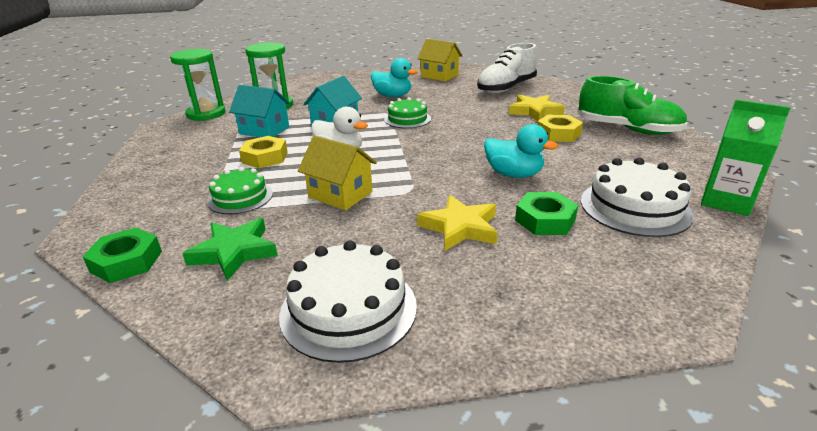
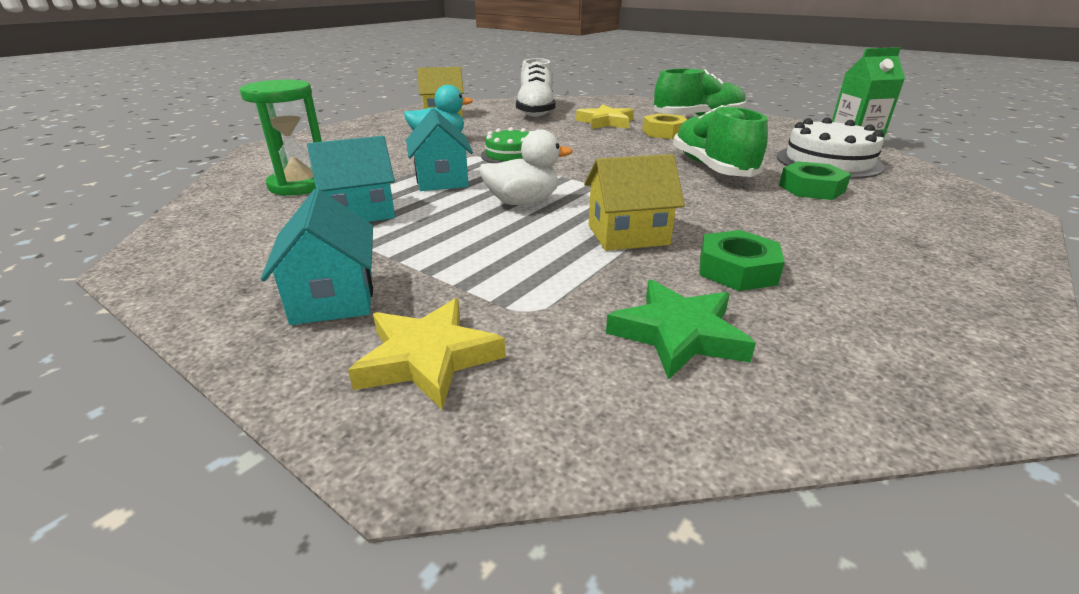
camera: 45 degrees left, 0 degrees up
green nut [83,228,162,283] -> green nut moved to [699,230,785,291]
green hourglass [170,49,225,121] -> none
green cake [207,167,273,214] -> none
yellow nut [239,136,288,168] -> none
white cake [279,240,417,363] -> none
yellow star [417,195,498,251] -> yellow star moved to [348,298,505,410]
turquoise duck [484,124,558,178] -> green shoe [673,105,768,177]
none -> turquoise house [261,189,373,325]

